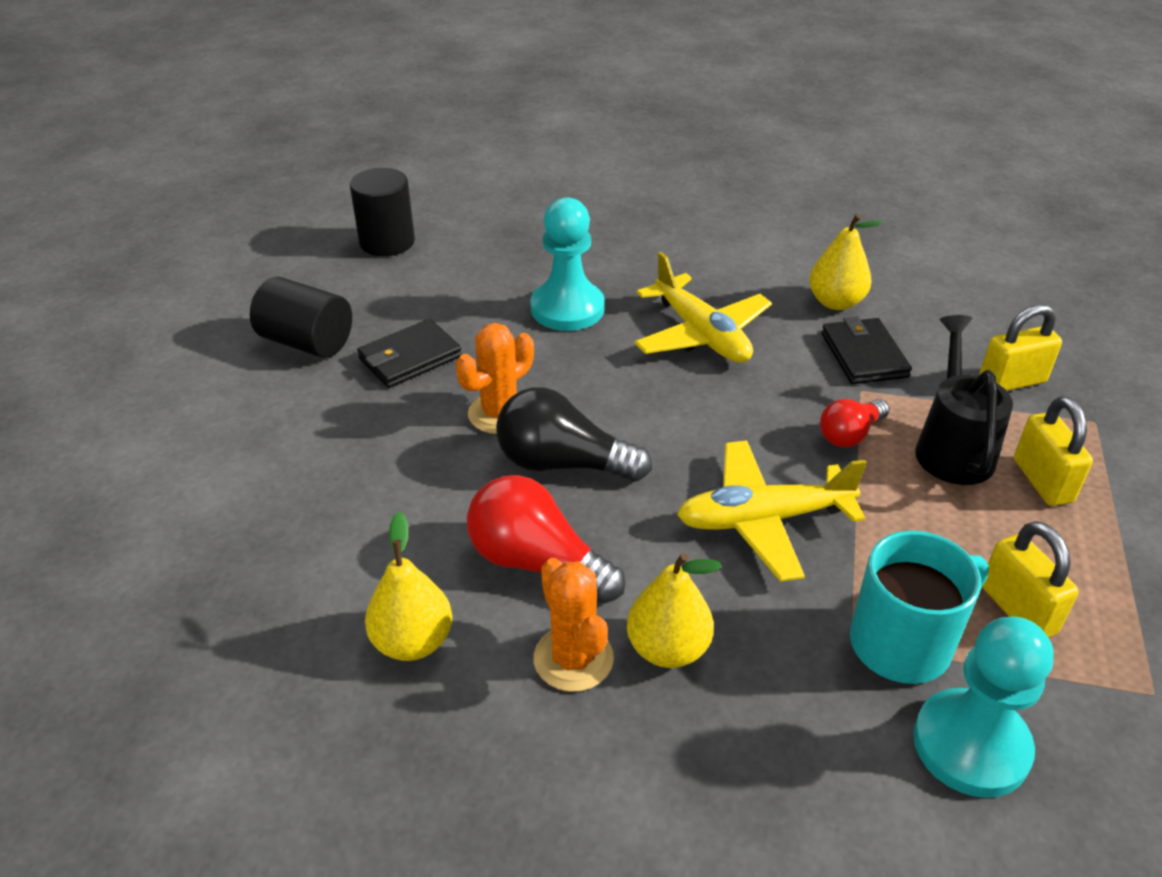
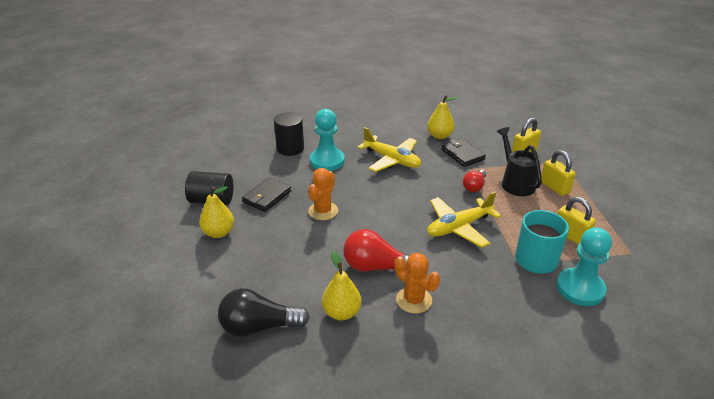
camera: 20 degrees left, 5 degrees down
black cylinder [350,168,415,256] -> black cylinder moved to [274,112,304,156]
black light bulb [496,387,652,482] -> black light bulb moved to [218,288,310,337]
yellow pear [627,553,722,668] -> yellow pear moved to [199,186,234,238]

